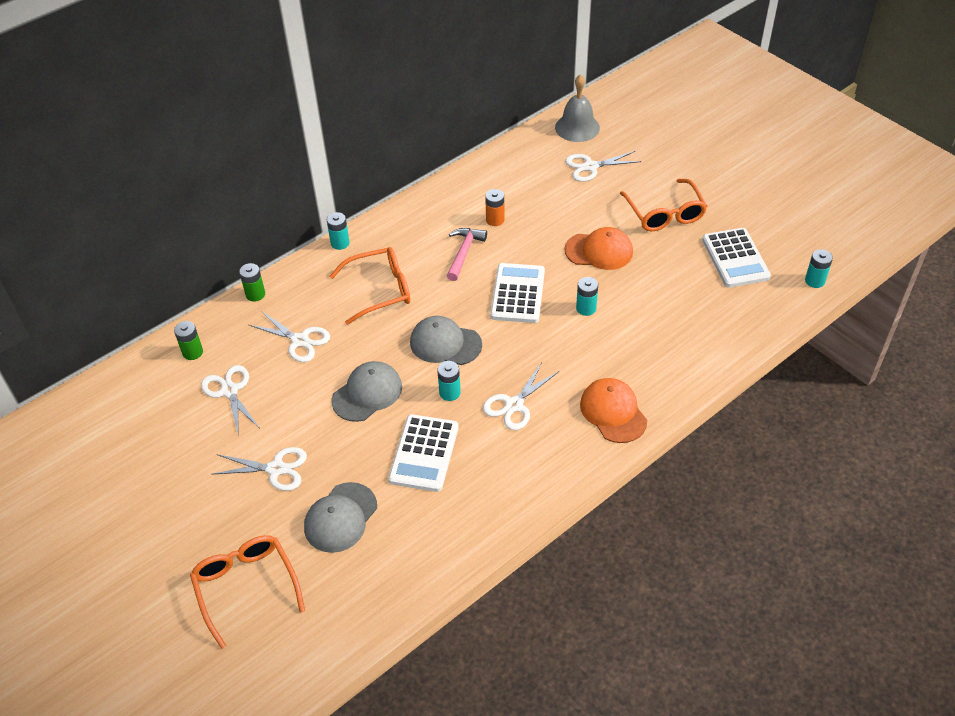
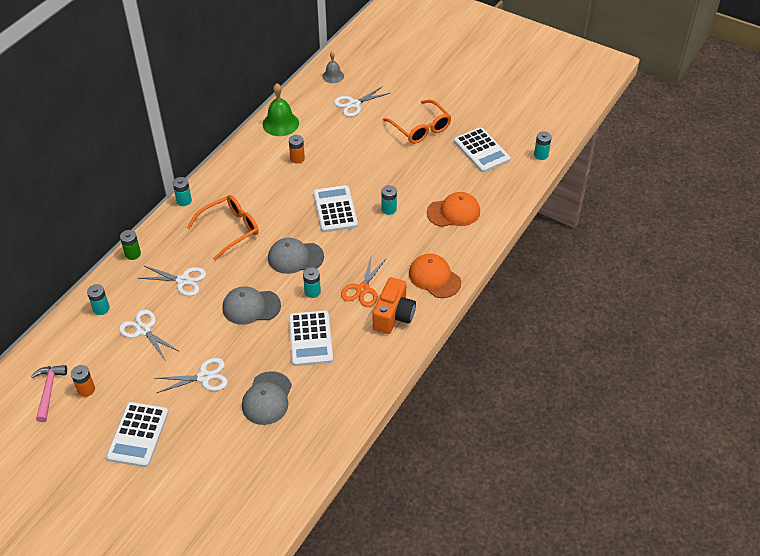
camera: 20 degrees left, 0 degrees up
green battery [174,321,203,360] -> turquoise battery [87,284,110,315]
orange glasses [190,535,305,649] -> none
grey cap [331,361,402,422] -> grey cap turned 120 degrees counterclockwise [222,286,281,325]
pink hammer [447,228,487,281] -> pink hammer moved to [31,365,67,422]
white scissors [483,362,559,430] -> orange scissors [341,257,386,307]
grey bell [555,74,600,142] -> grey bell [322,52,344,83], size x0.62
orange cap [564,227,633,270] -> orange cap moved to [427,192,480,227]
none -> orange battery [71,365,95,397]
none -> white calculator [106,402,169,467]
none -> green bell [263,83,299,136]
none -> orange camera [373,277,416,334]

